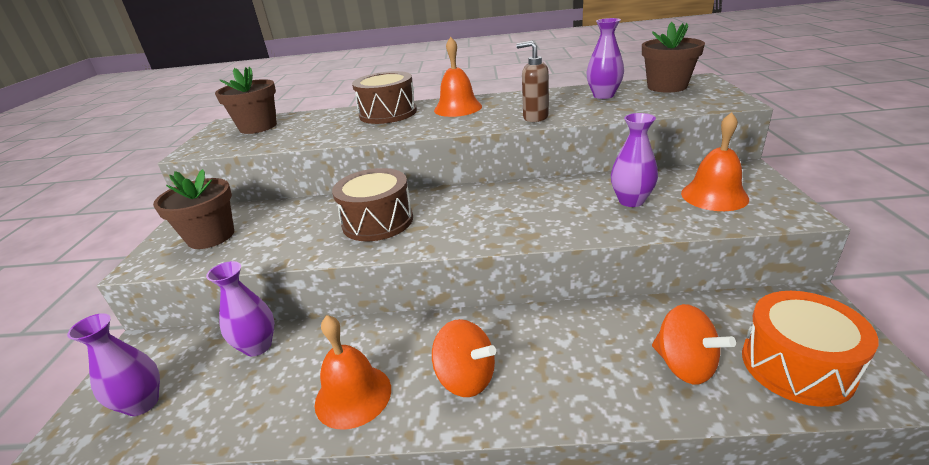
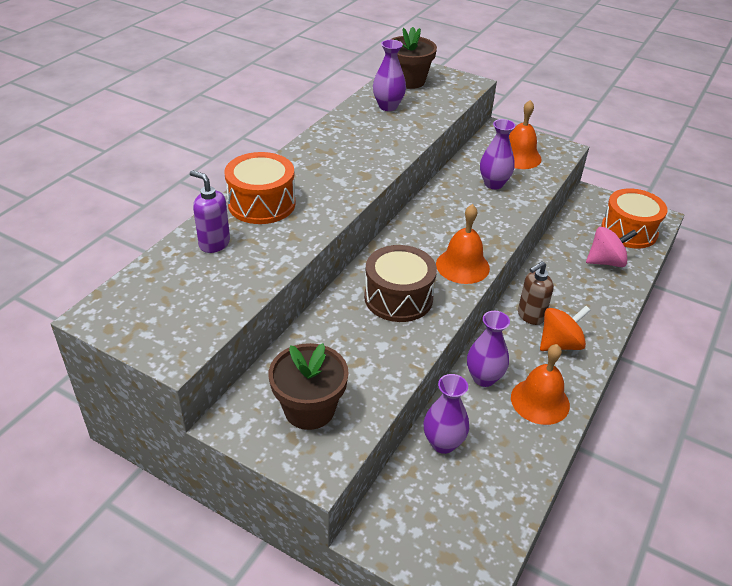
camera: 65 degrees left, 10 degrees up
purple vase [67,313,160,416] -> purple vase moved to [467,311,510,387]
brown flower pot [215,67,277,134] -> none
brown drum [352,71,417,124] -> orange drum [224,152,296,224]
orange bell [434,37,482,117] -> orange bell moved to [436,204,490,284]
brown soap dispenser [516,41,549,122] -> brown soap dispenser moved to [518,261,554,325]
orange spinning top [652,304,736,385] -> pink spinning top [586,227,637,267]
none -> purple soap dispenser [190,170,230,253]

